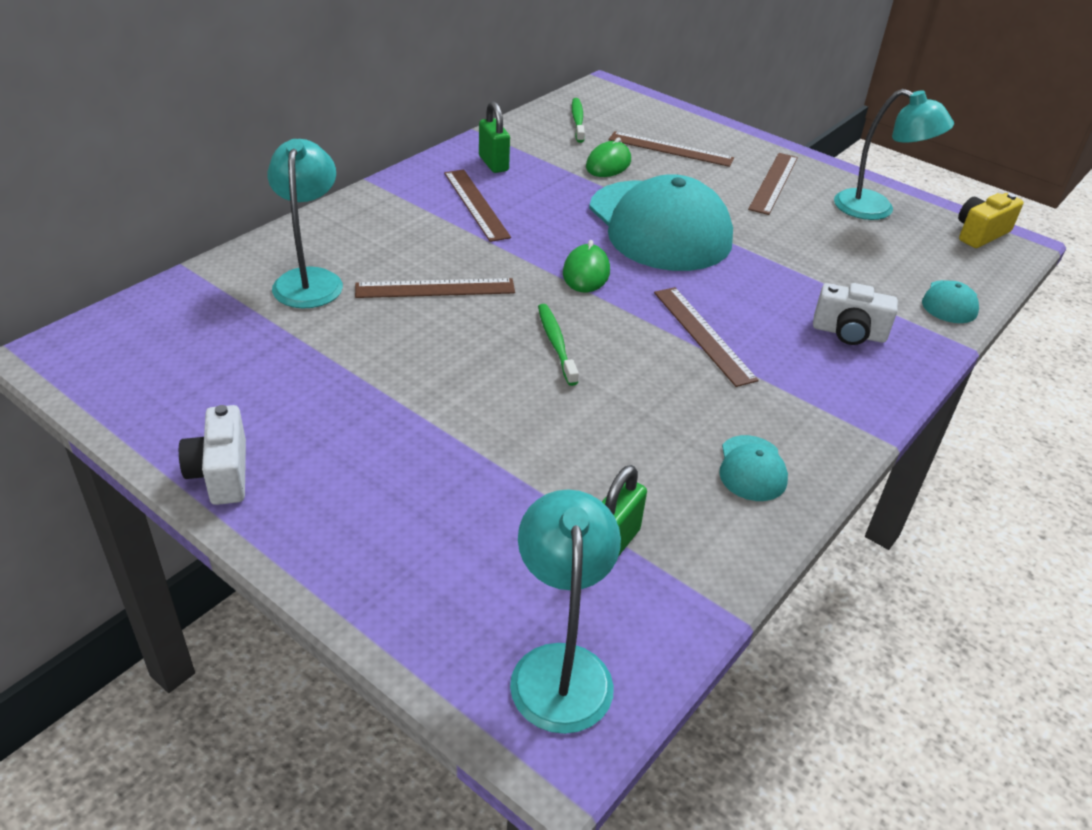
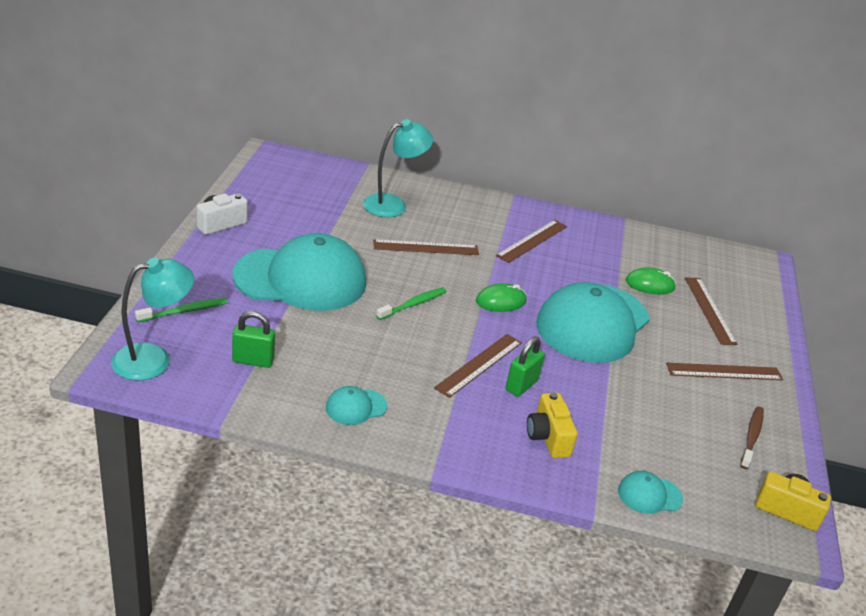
camera: 60 degrees right, 5 degrees down
brown ruler [355,278,515,298] -> brown ruler turned 60 degrees counterclockwise [373,239,479,255]
green padlock [479,101,510,173] -> green padlock moved to [506,336,545,397]
green toothbrush [572,98,585,143] -> green toothbrush moved to [135,298,228,322]
white camera [813,283,898,345] -> yellow camera [527,392,578,458]
turquoise lamp [834,89,954,220] -> brown toothbrush [740,406,764,469]
none -> turquoise cap [233,233,366,311]

